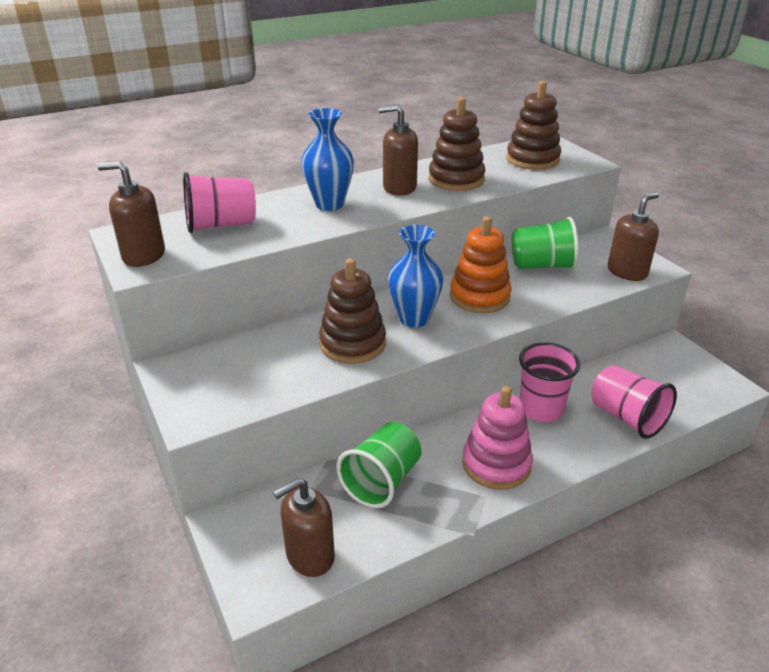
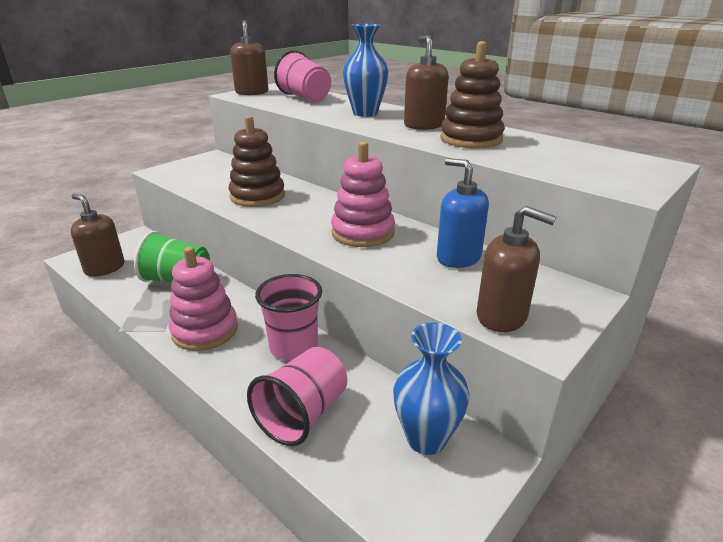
camera: 70 degrees right, 5 degrees down
blue vase [388,225,443,328] -> blue vase moved to [393,322,469,455]
orange stacking toy [450,216,512,313] -> pink stacking toy [331,141,395,247]
brown stacking toy [506,81,561,170] -> none
green cup [512,217,579,269] -> blue soap dispenser [437,158,489,268]

